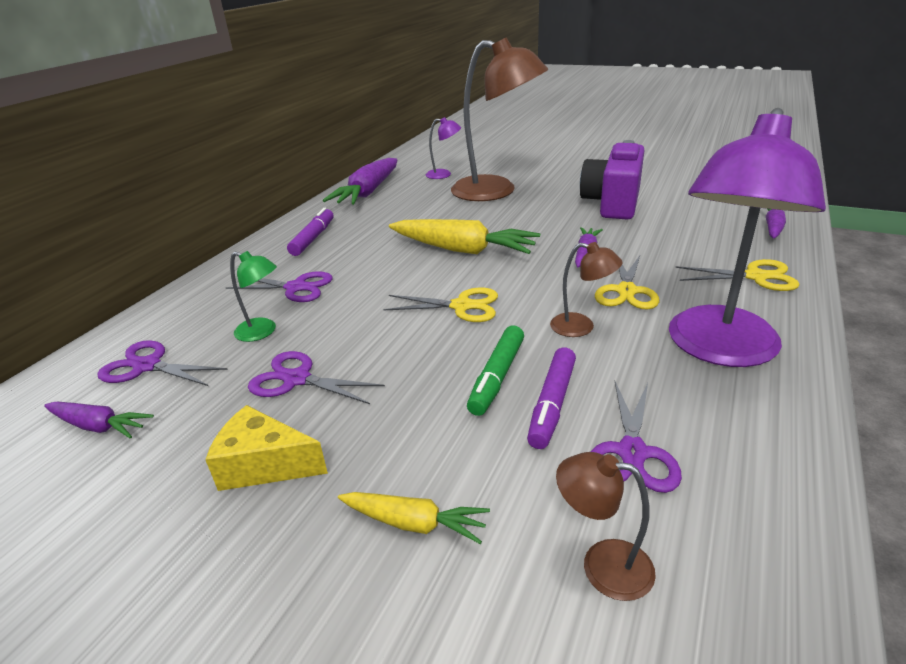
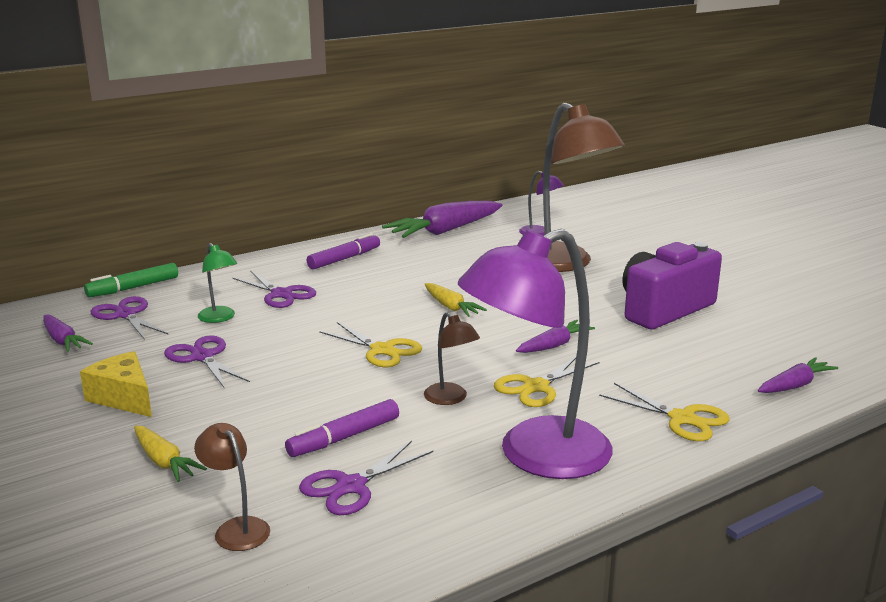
camera: 30 degrees right, 10 degrees down
yellow carrot [389,219,540,254] -> yellow carrot [425,283,487,317], size x0.54
green marker [467,326,524,416] -> green marker moved to [84,263,178,297]

